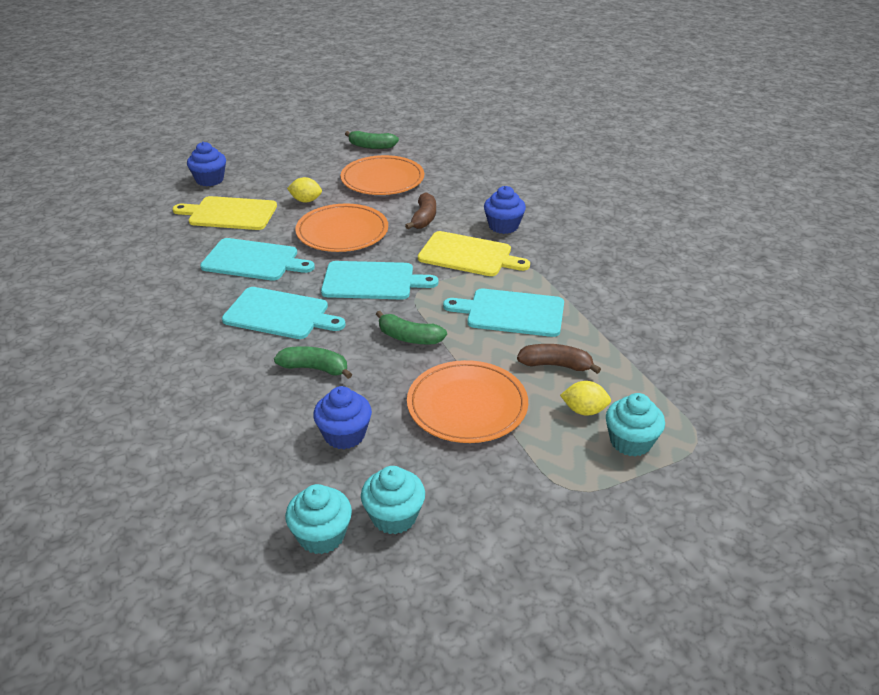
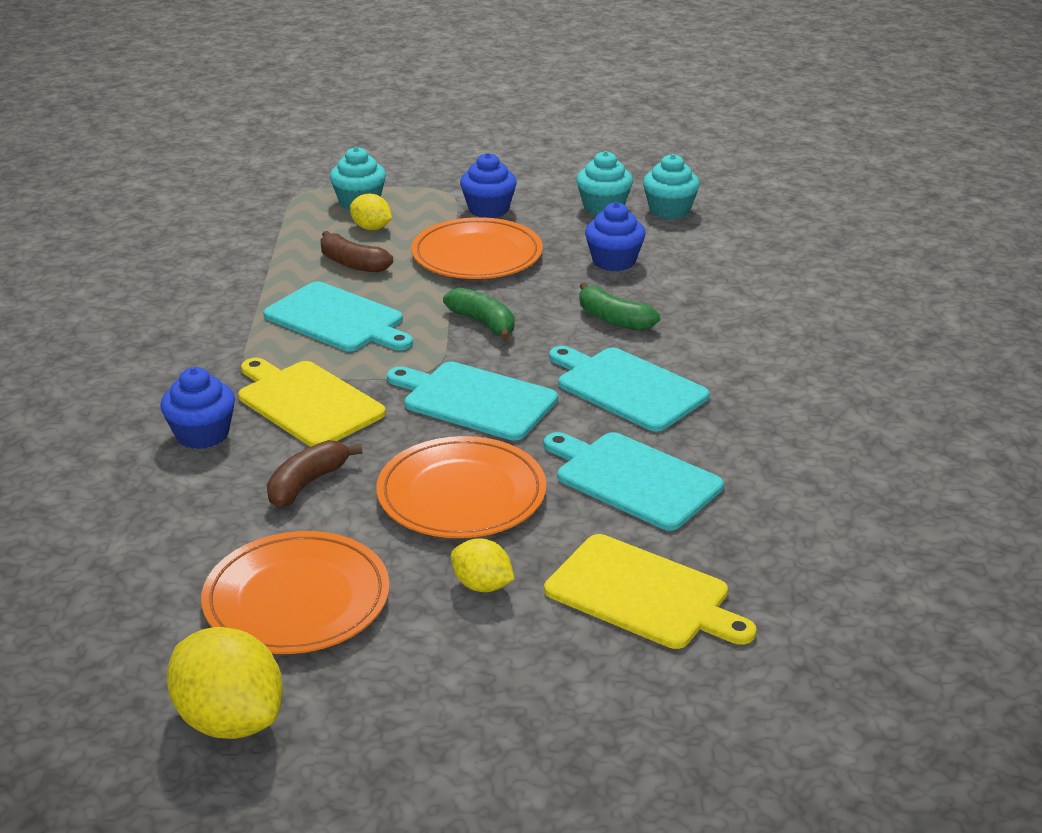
camera: 155 degrees left, 5 degrees down
blue cupcake [187,142,226,186] -> blue cupcake moved to [460,153,517,218]
green banana [345,131,399,149] -> yellow lemon [167,627,283,739]

